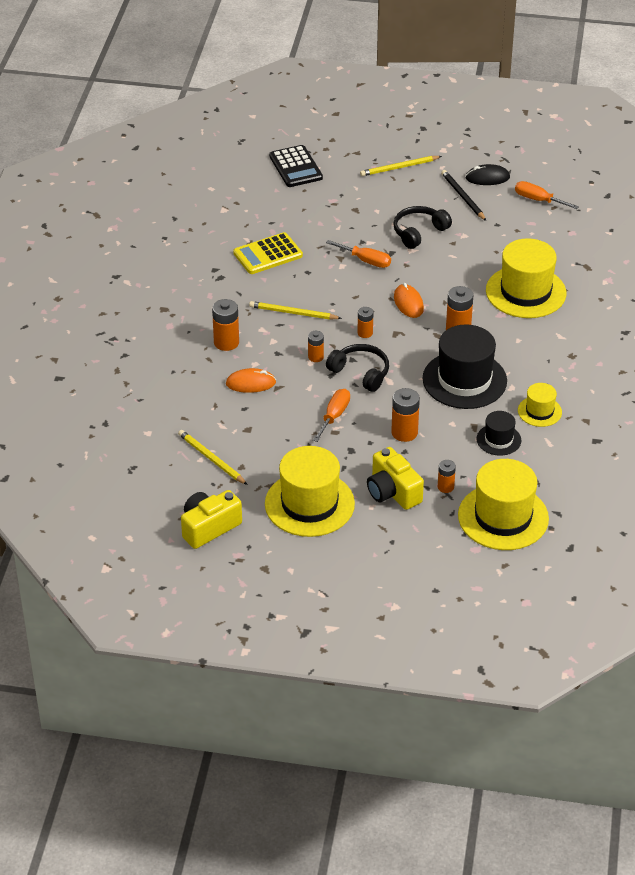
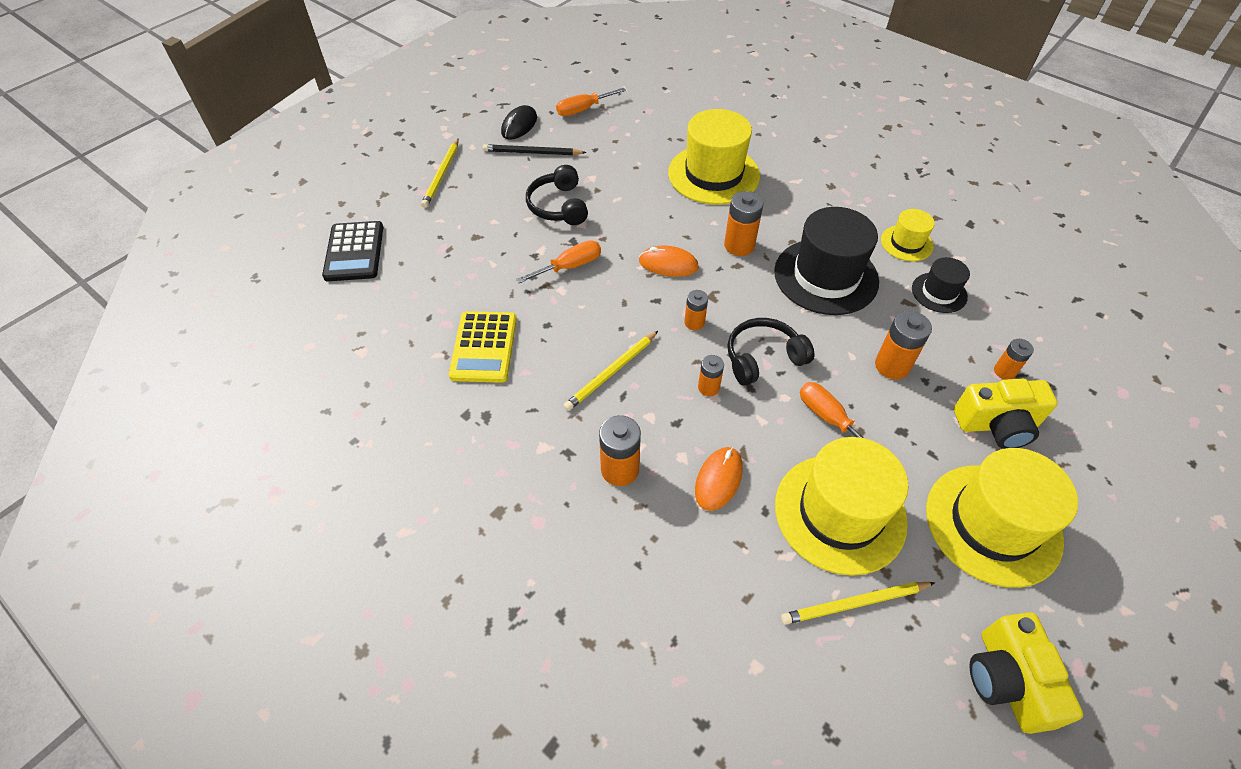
camera: 60 degrees left, 10 degrees up
black calculator [269,145,323,187] -> black calculator turned 75 degrees clockwise [322,221,384,281]
yellow hat [458,459,549,550] -> yellow hat moved to [775,437,908,576]

